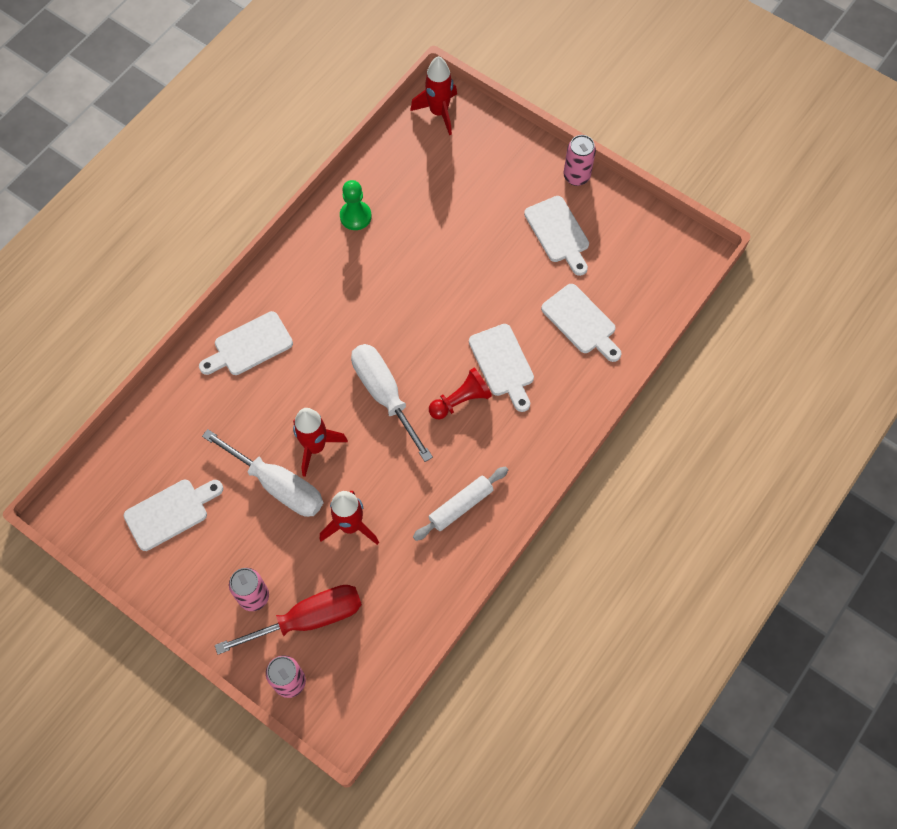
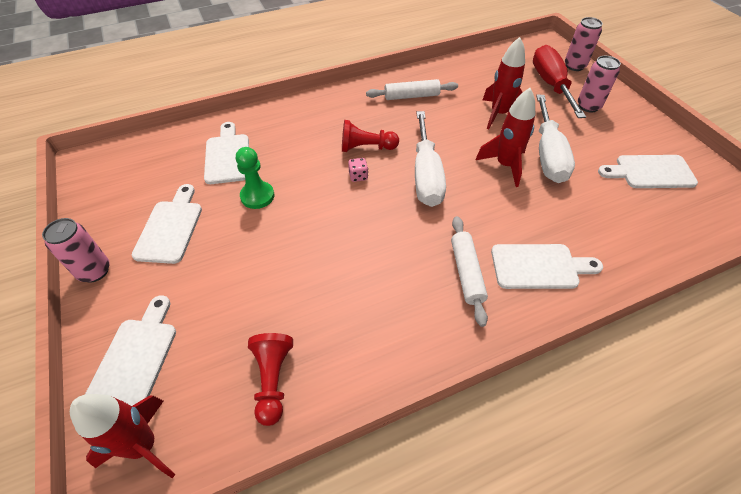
camera: 150 degrees left, 15 degrees down
white screwdriver [202,429,323,517] -> white screwdriver turned 150 degrees counterclockwise [536,94,575,183]
red screwdriver [215,585,362,655] -> red screwdriver turned 75 degrees clockwise [533,45,586,118]
green pawn [340,180,372,230] -> green pawn moved to [236,147,274,209]
white cutting board [469,324,534,412] -> white cutting board moved to [85,295,176,406]
none -> red pawn [248,333,293,426]
none -> pink dice [348,158,368,182]
none -> white rolling pin [451,216,488,327]

